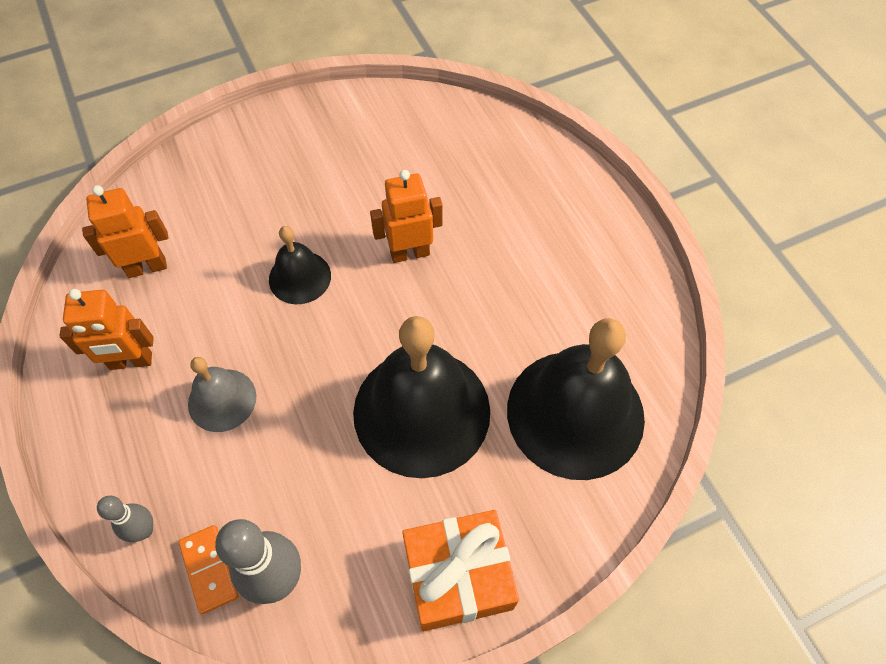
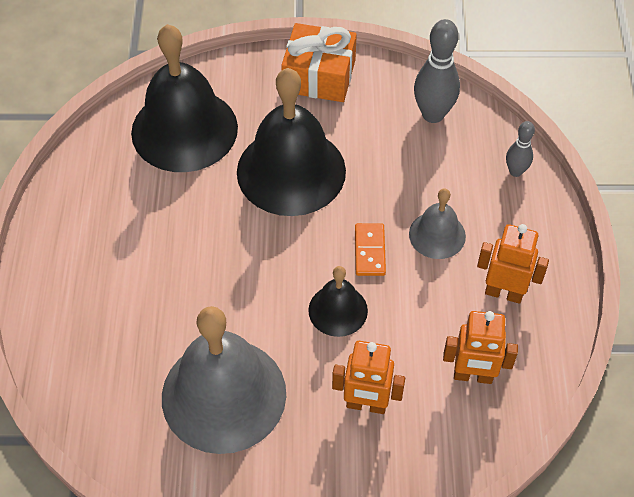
camera: 155 degrees left, 5 degrees down
orange domino [179,525,239,614] -> orange domino moved to [355,223,386,276]
orange robot [370,170,443,263] -> orange robot moved to [332,341,405,414]
none -> grey bell [162,306,286,454]

